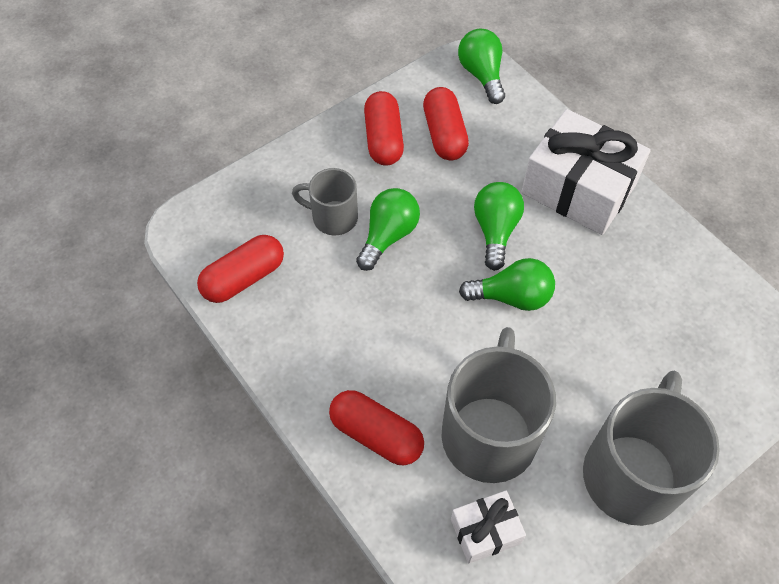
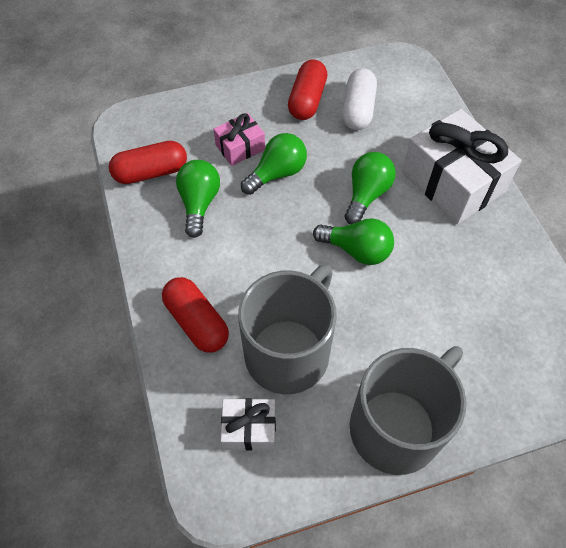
camera: 20 degrees right, 0 degrees up
grey mug [292,168,358,235] -> pink gift [213,113,265,166]
red capsule [423,87,469,160] -> white capsule [342,68,377,130]
green light bulb [458,29,505,104] -> green light bulb moved to [176,160,220,238]

